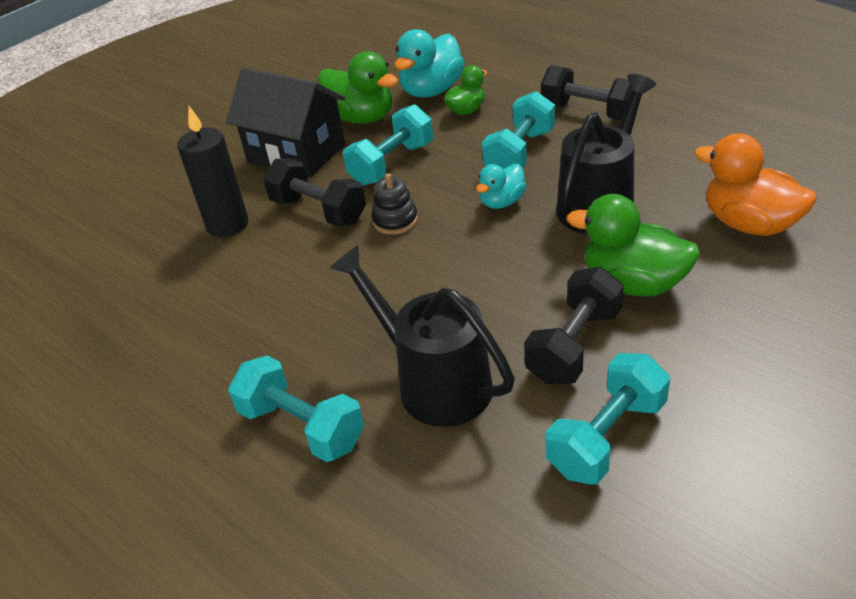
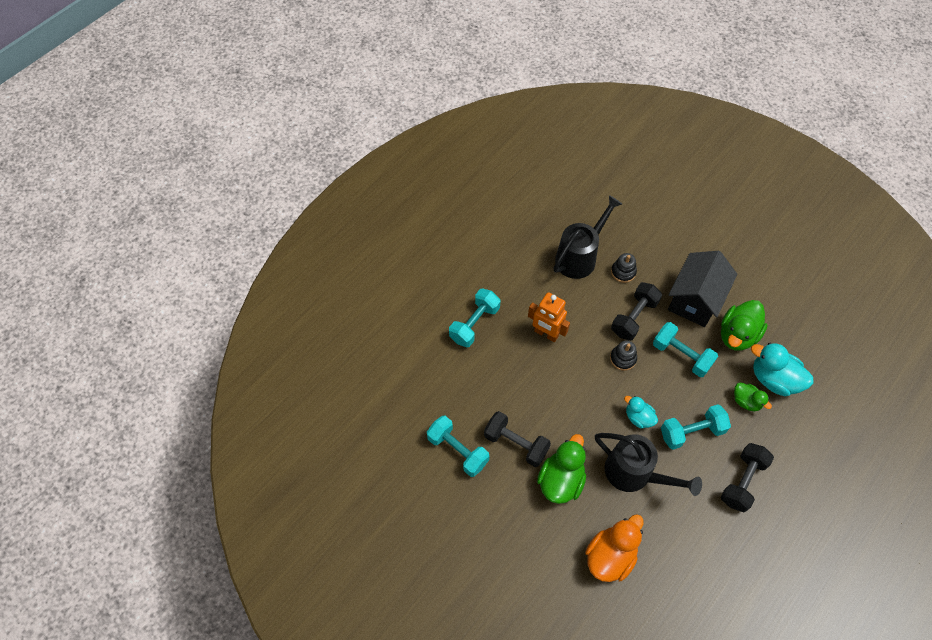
camera: 85 degrees right, 20 degrees up
black candle [178,106,248,237] -> black stacking toy [611,253,637,283]
black watering can [330,245,515,427] -> black watering can moved to [553,195,622,279]
turquoise dumbbell [482,91,555,169] -> turquoise dumbbell turned 45 degrees counterclockwise [661,404,731,450]
none -> orange robot [528,292,570,342]

